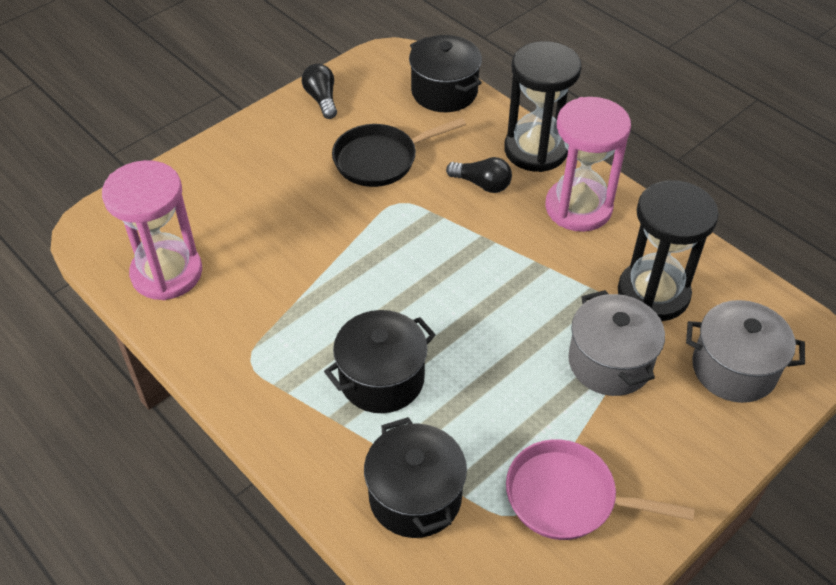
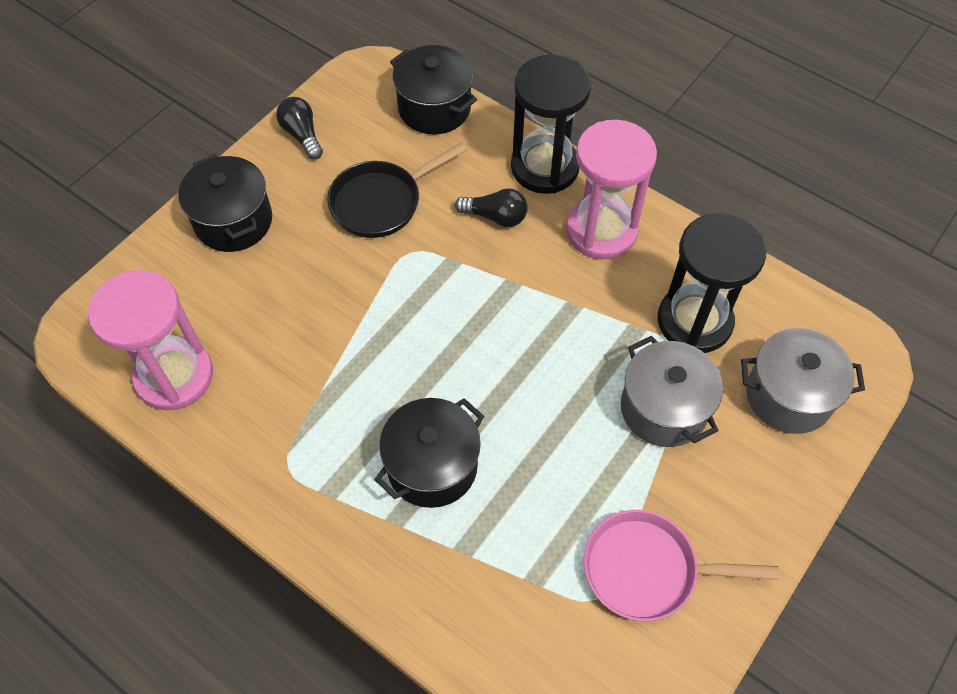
camera: 10 degrees left, 10 degrees up
black pot [364,417,467,538] -> black pot moved to [178,154,272,252]

